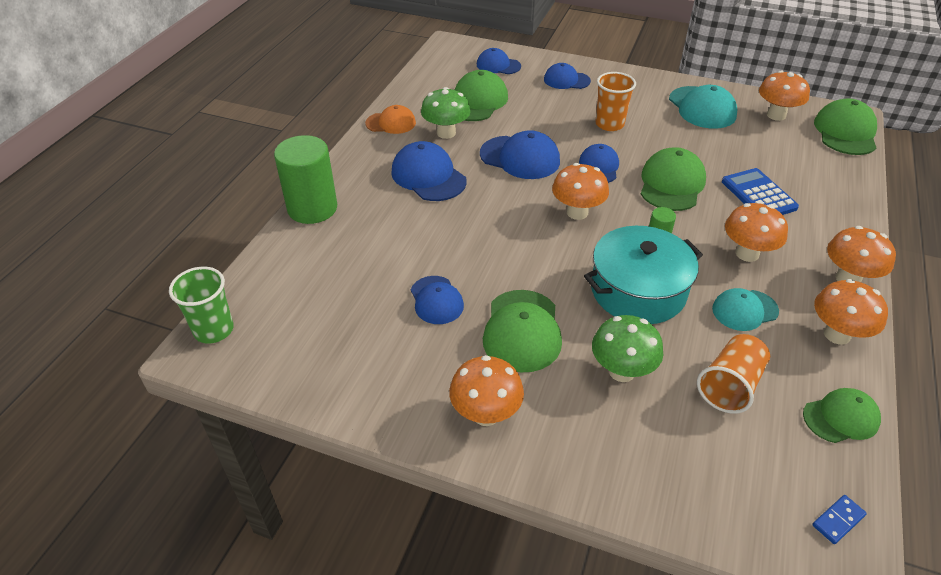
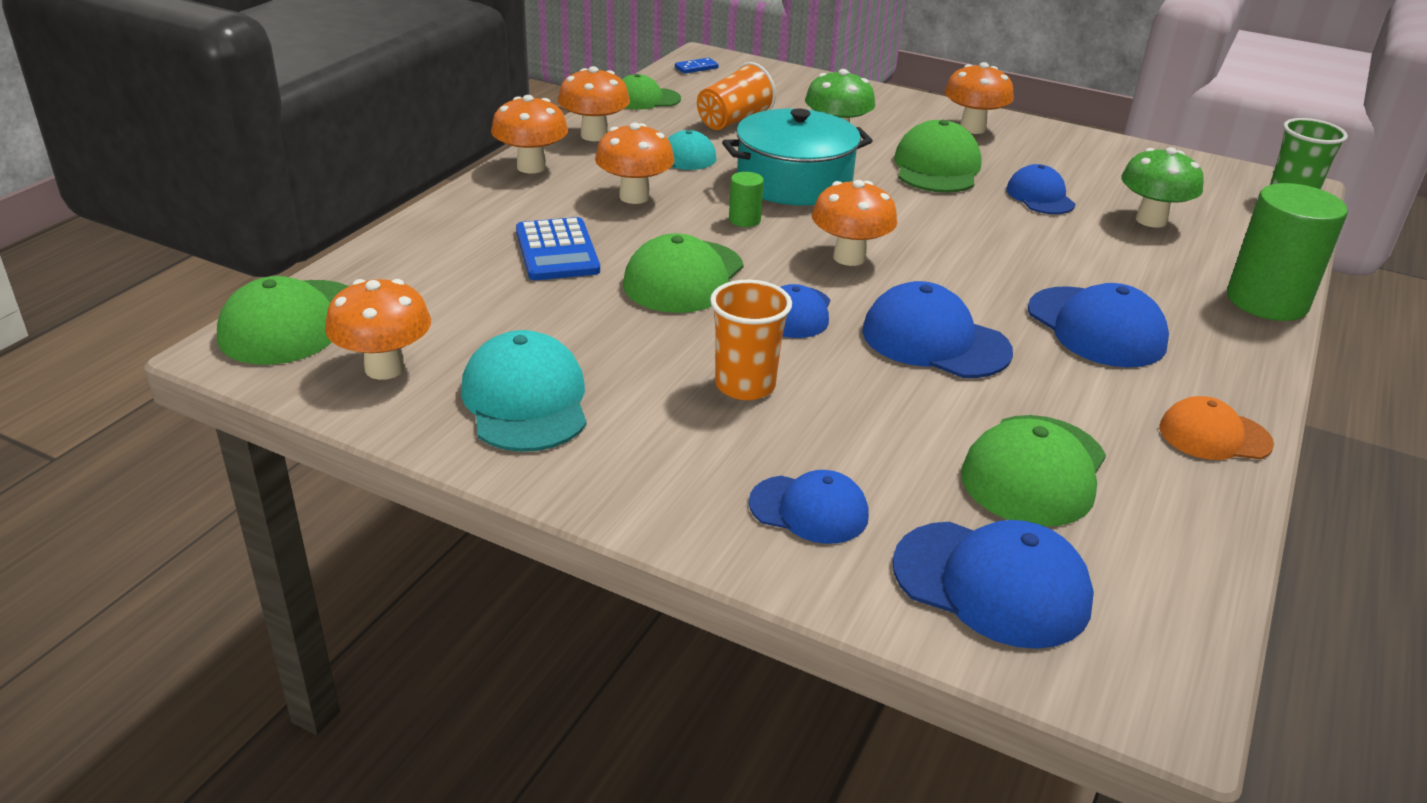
camera: 175 degrees left, 10 degrees down
green mushroom [421,87,471,139] -> green mushroom moved to [1121,147,1204,228]
blue cap [477,48,521,74] -> blue cap [892,520,1094,649], size x1.54

